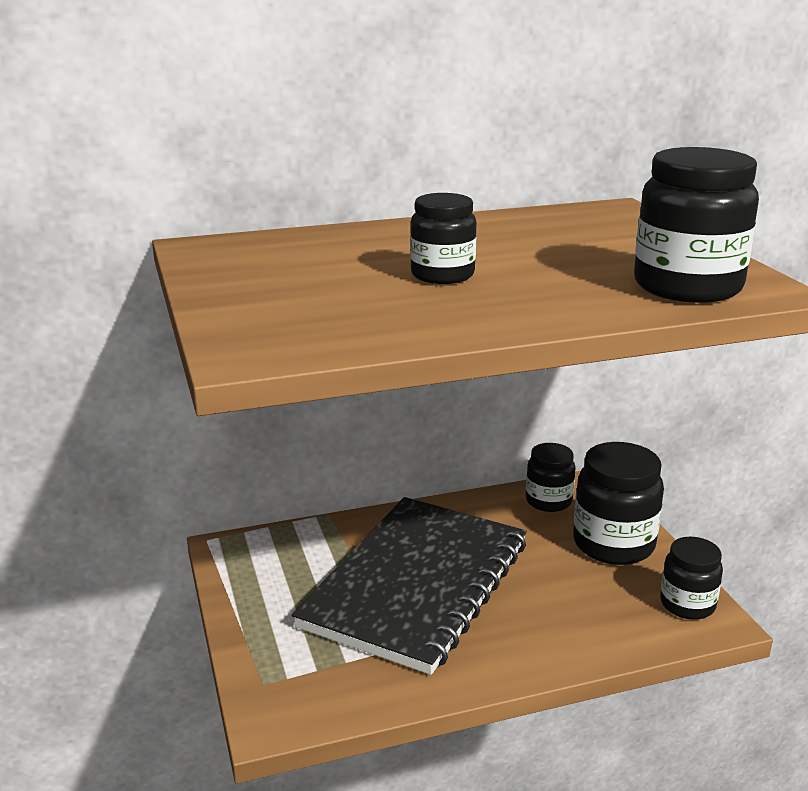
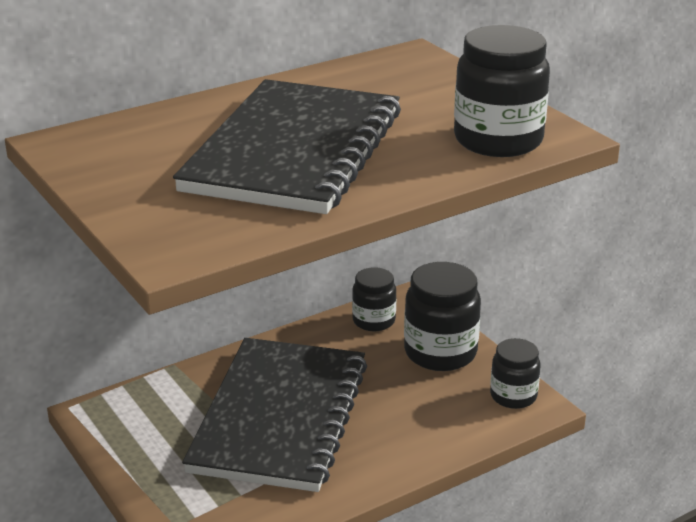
camera: 15 degrees left, 5 degrees up
black jar [410,193,476,284] -> black notebook [173,79,401,214]

